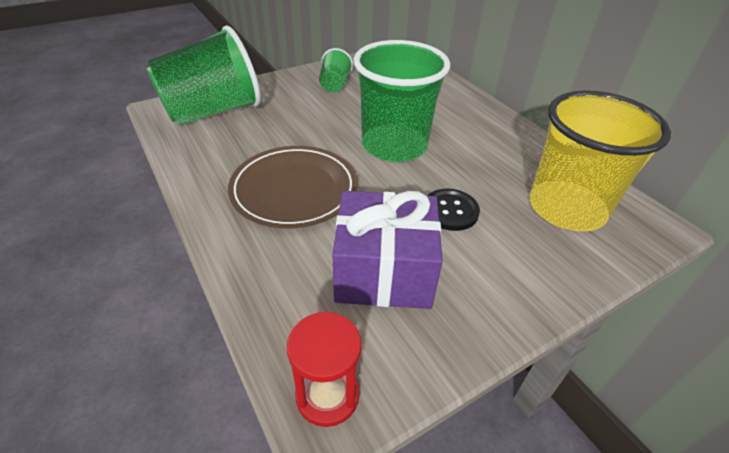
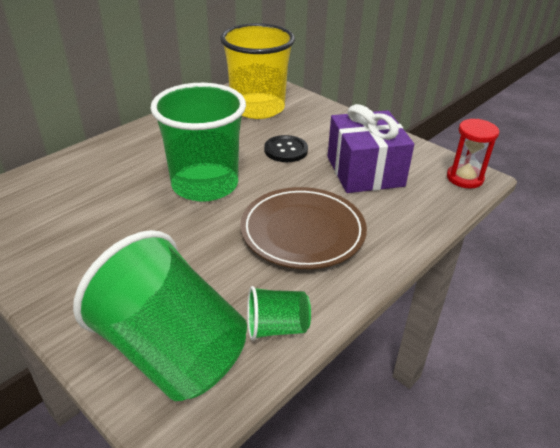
camera: 105 degrees left, 5 degrees down
green cup [319,48,353,92] -> green cup moved to [247,286,311,341]

